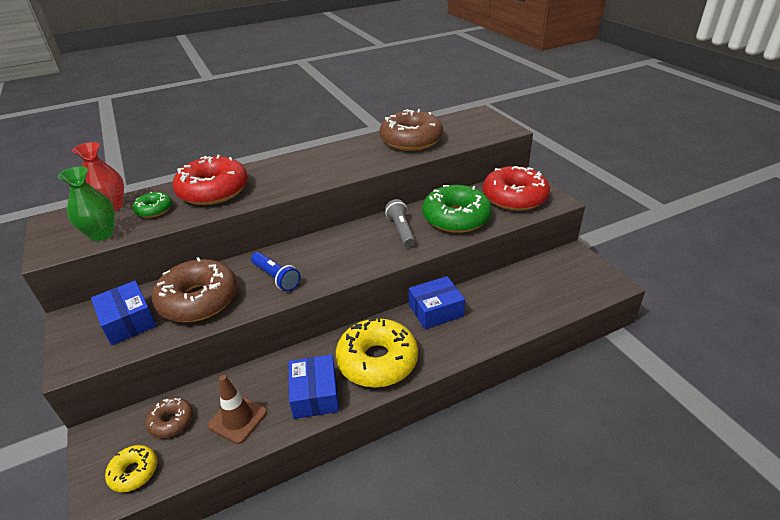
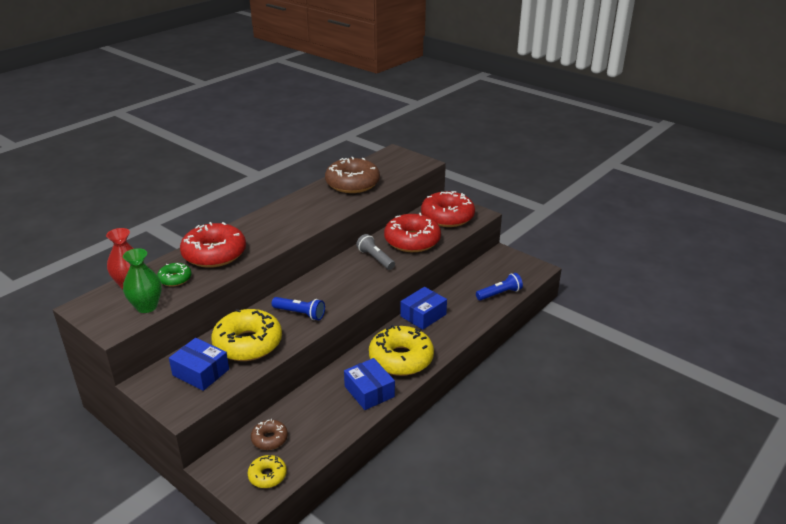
camera: 25 degrees left, 5 degrees down
brown donut [152,257,237,322] -> yellow donut [211,309,282,361]
brown traffic cone [208,375,267,444] -> none
green donut [422,185,492,233] -> red donut [384,213,441,252]
none -> blue flashlight [476,273,523,301]

